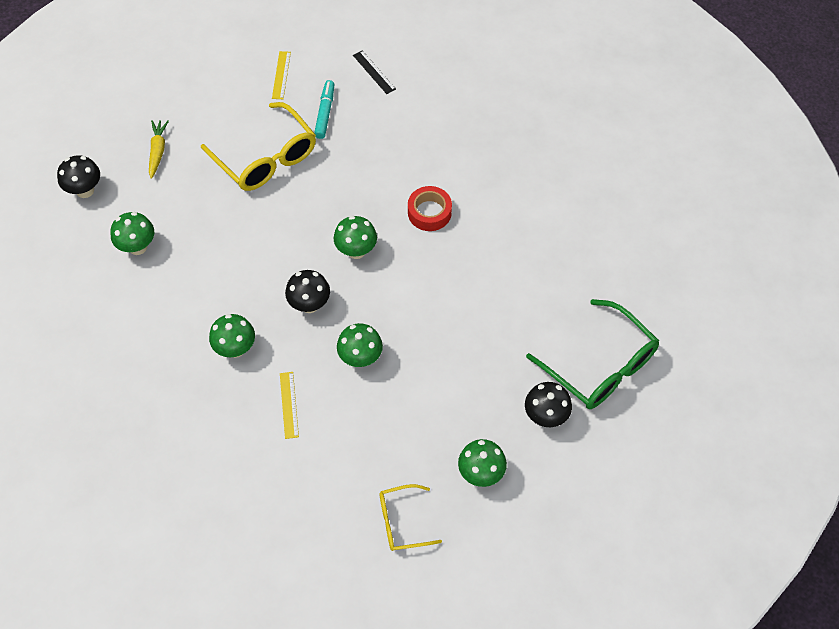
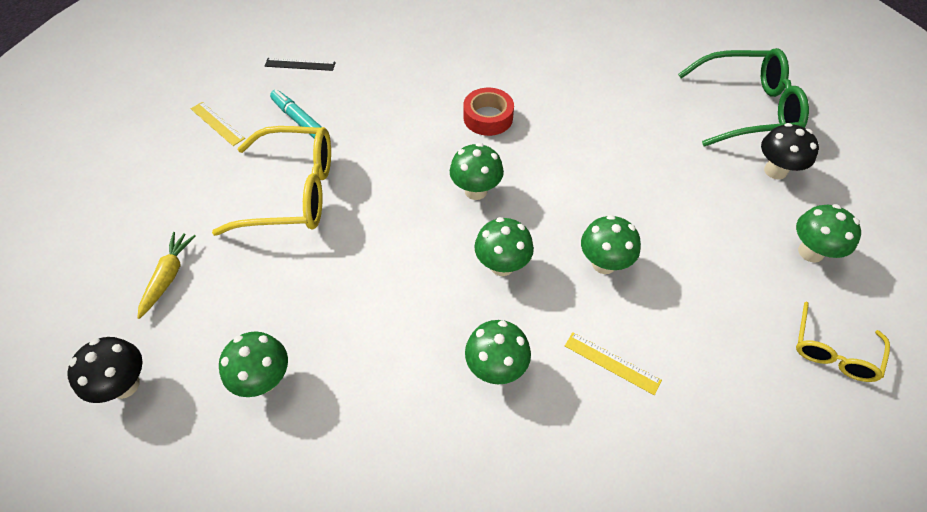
camera: 50 degrees left, 5 degrees down
yellow carrot [149,120,169,179] -> yellow carrot turned 60 degrees clockwise [137,232,196,319]
black mushroom [285,270,330,313] -> green mushroom [474,217,534,276]

